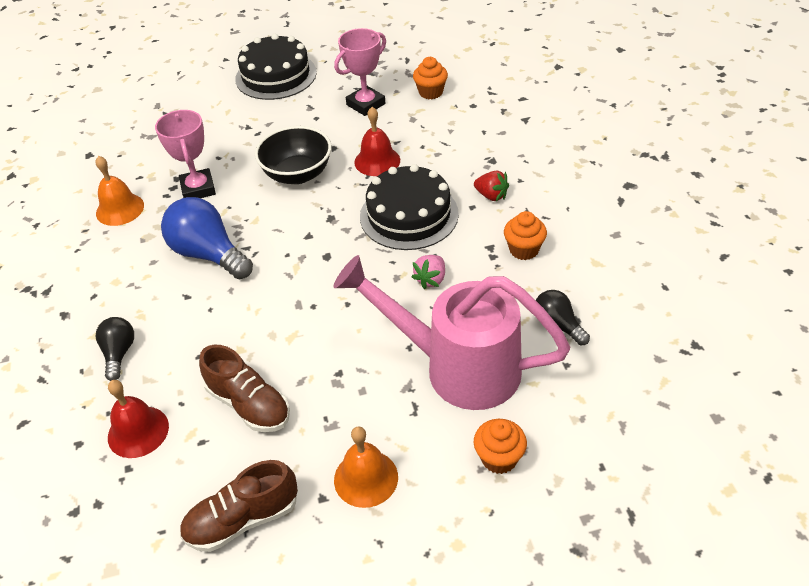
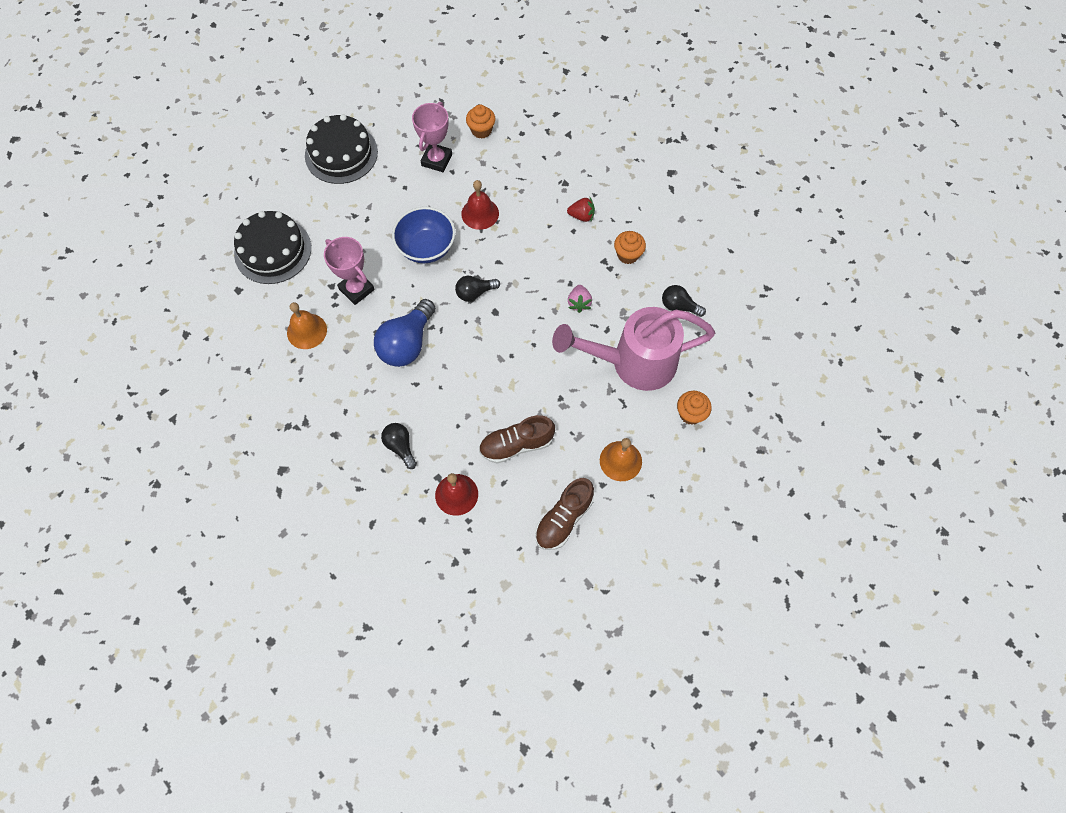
camera: 30 degrees left, 20 degrees up
blue light bulb [161,197,253,279] -> blue light bulb turned 75 degrees counterclockwise [374,299,436,367]
brown shoe [199,345,290,432] -> brown shoe turned 150 degrees clockwise [479,415,555,464]
black bowl [255,126,332,184] -> blue bowl [392,207,455,263]
black cake [360,164,459,250] -> black cake moved to [234,211,311,284]
none -> black light bulb [455,276,500,302]

